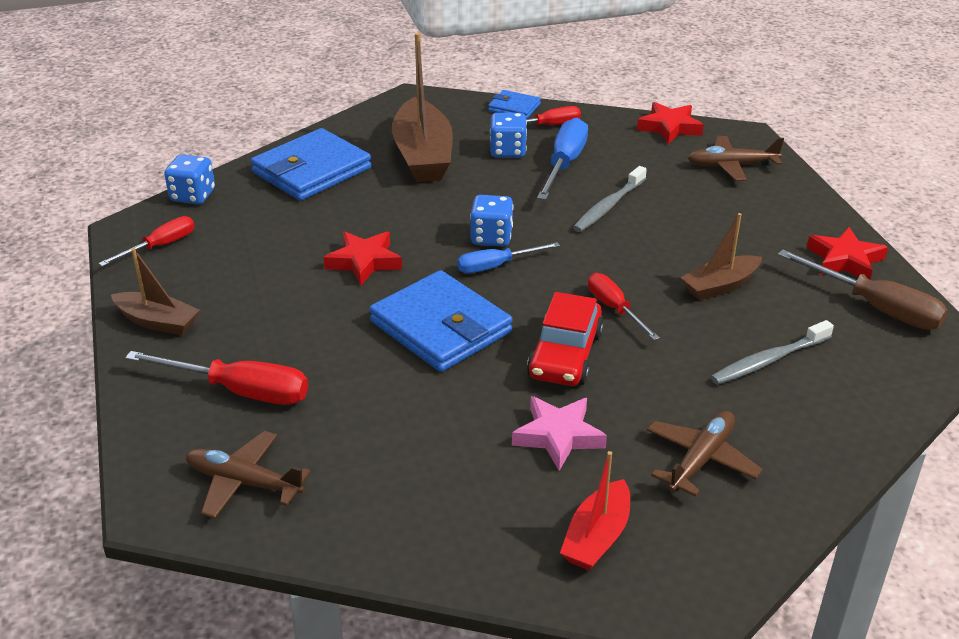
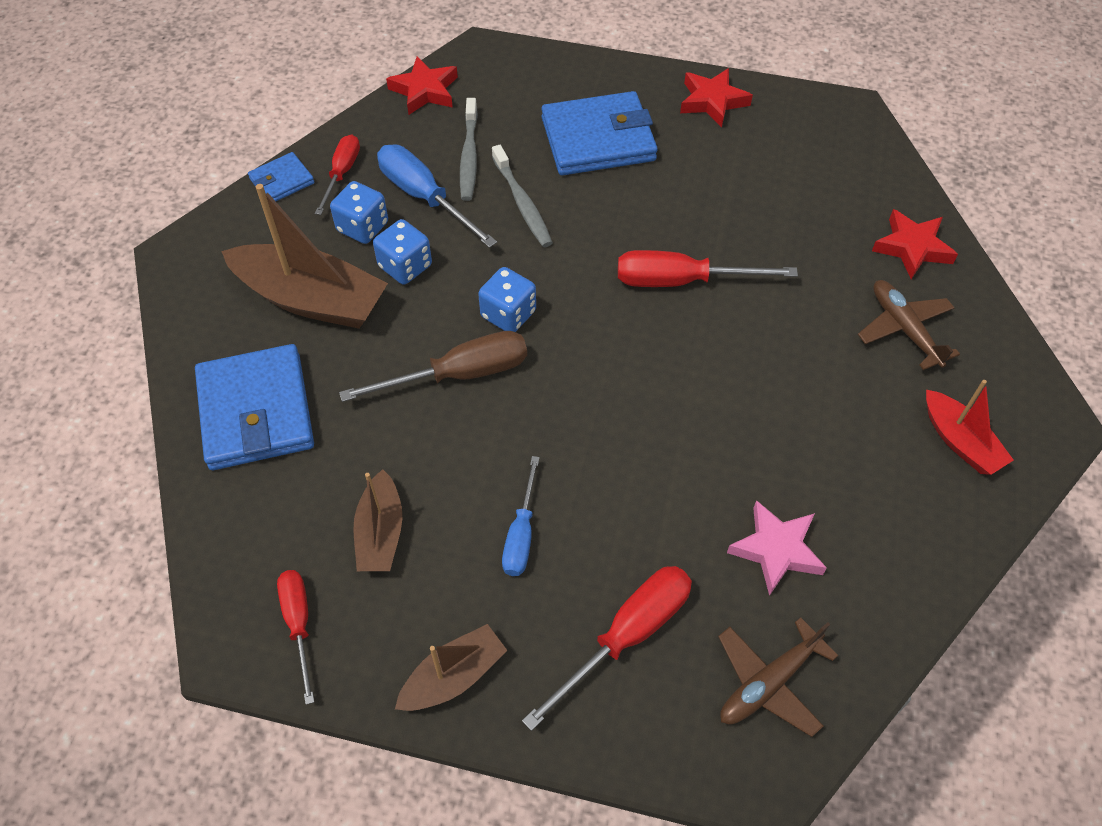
camera: 60 degrees left, 20 degrees up
blue dice [164,154,215,204] -> blue dice moved to [373,219,432,285]
red star [323,231,402,285] -> red star moved to [872,209,958,279]
blue wallet [369,270,513,372] -> blue wallet moved to [541,91,658,175]
blue screwdriver [457,242,560,273] -> blue screwdriver moved to [502,456,540,576]
pink star [512,396,607,471] -> pink star moved to [727,500,827,596]
red car [527,292,604,386] -> none
red screwdriver [588,273,660,340] -> red screwdriver [618,250,798,287], size x1.56
brown boat [680,213,762,300] -> brown boat moved to [353,469,402,571]
brown plane [688,136,784,181] -> none
grey toothbrush [711,320,834,385] -> grey toothbrush moved to [460,98,478,201]
brown screwdriver [778,249,948,330] -> brown screwdriver moved to [339,331,527,402]

